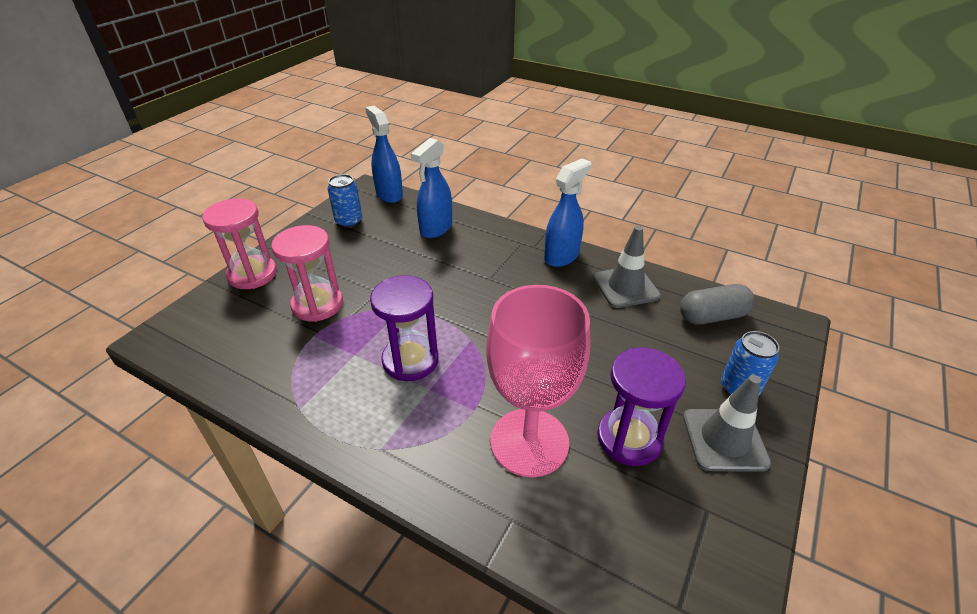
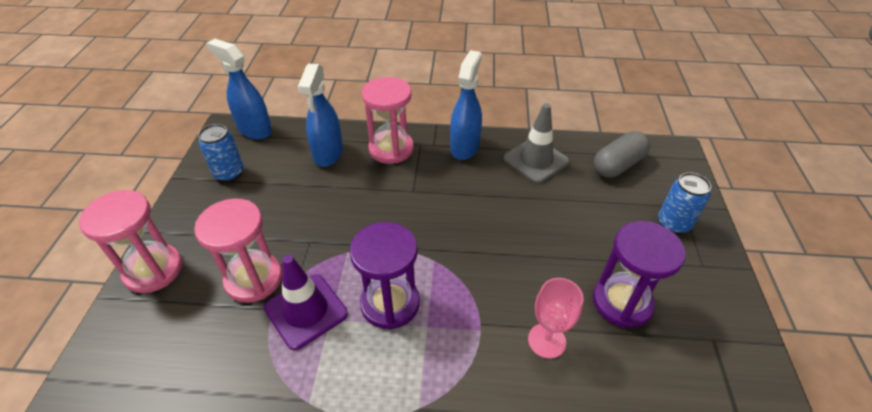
camera: 25 degrees left, 5 degrees up
pink goblet [486,285,590,477] -> pink goblet [528,278,584,359], size x0.50
grey traffic cone [683,375,771,472] -> none
none -> purple traffic cone [264,255,348,350]
none -> pink hourglass [362,77,414,164]

